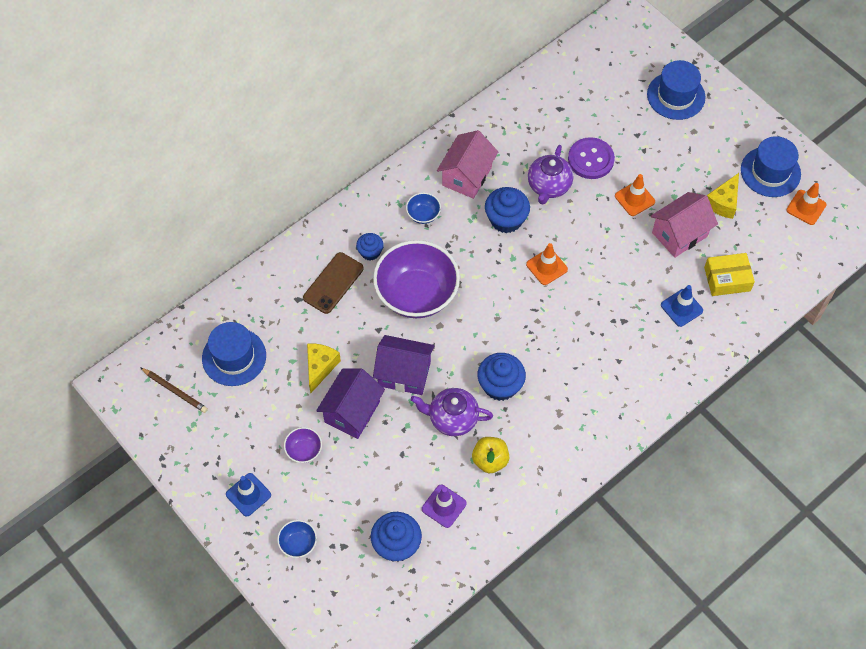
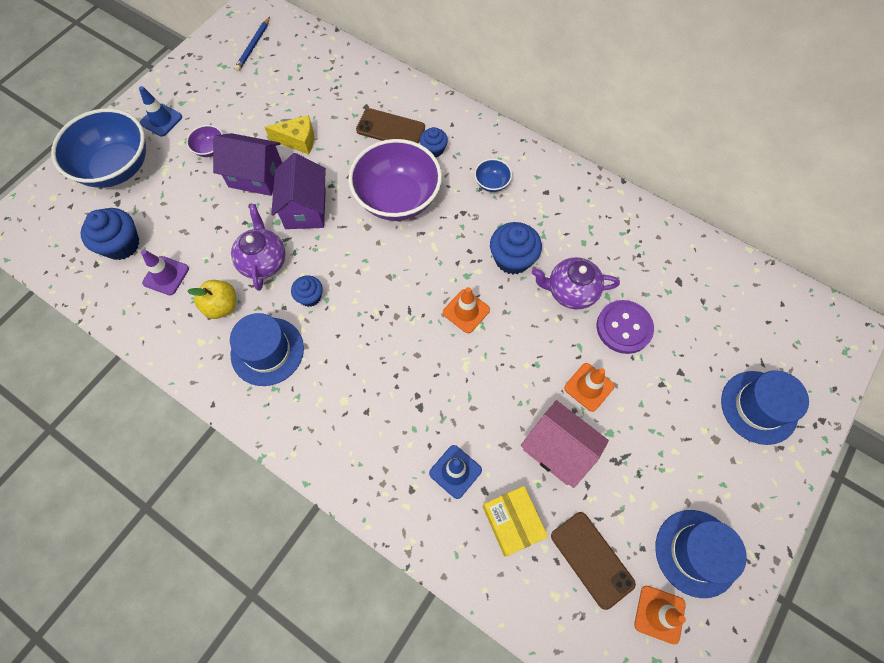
camera: 75 degrees right, 5 degrees up
brown pencil [140,367,208,413] -> blue pencil [235,17,270,71]
blue hat [202,322,266,386] -> blue hat moved to [230,313,304,386]
blue bowl [277,520,317,558] -> blue bowl [51,109,146,188], size x2.36
pink house [437,130,498,199] -> none
blue cupcake [477,353,526,401] -> blue cupcake [291,275,323,307], size x0.60
yellow cheese [707,173,739,219] -> none
none -> brown phone [551,512,636,610]

